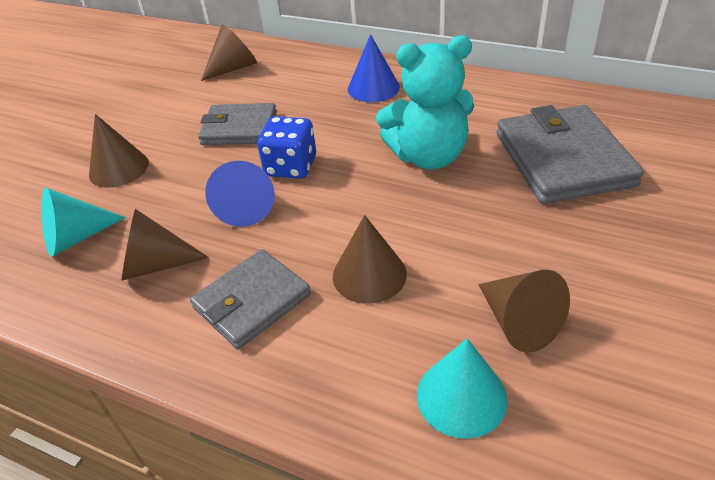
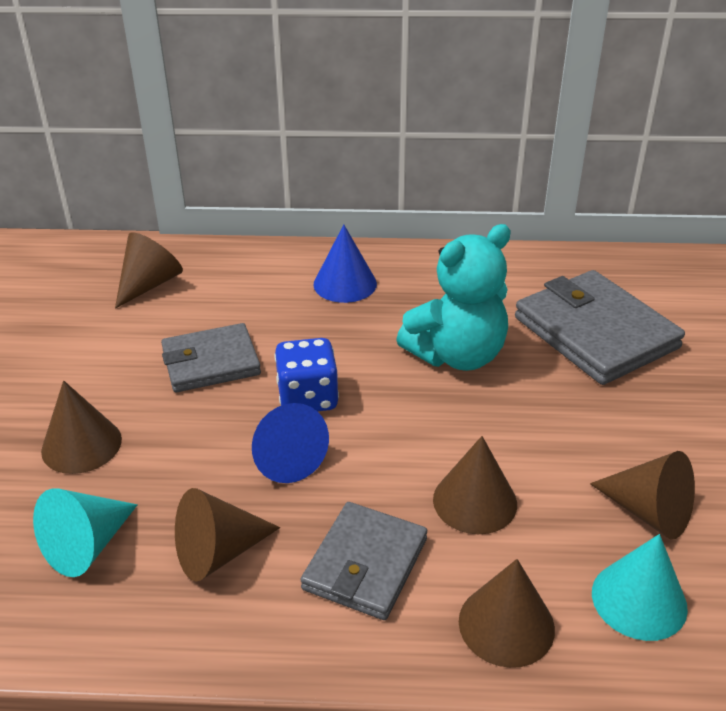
camera: 25 degrees left, 5 degrees down
none -> brown cone [459,559,555,668]

